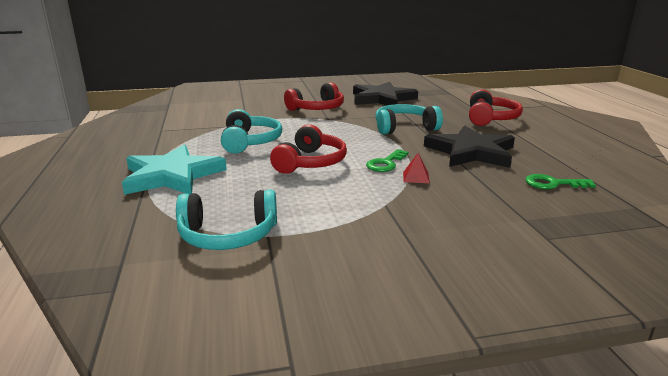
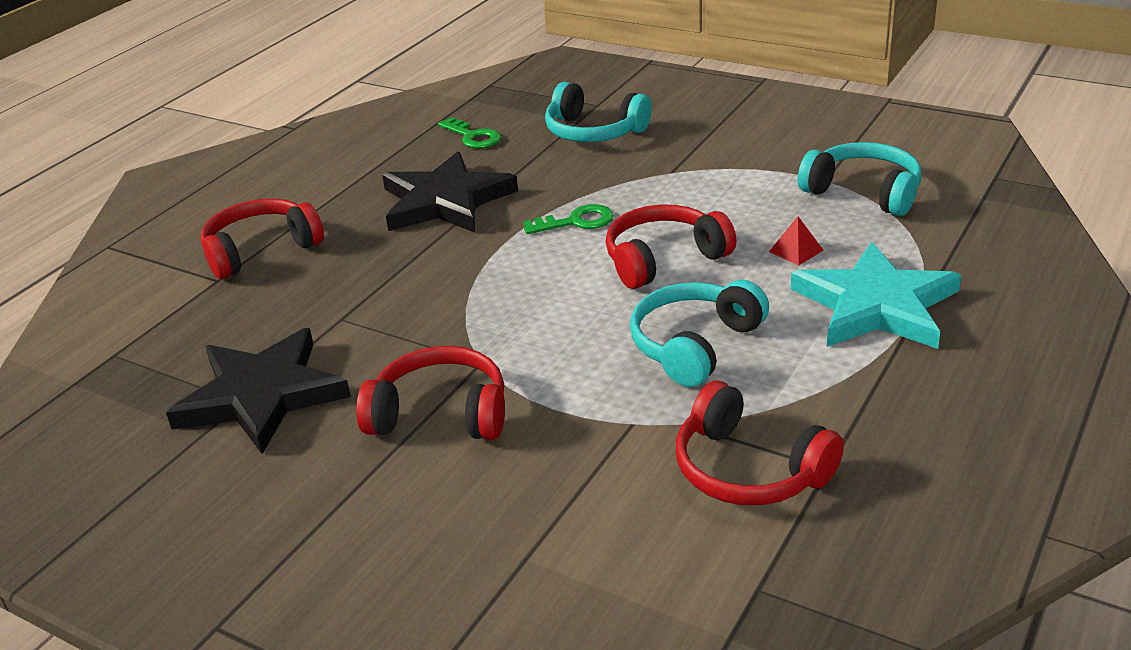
camera: 135 degrees left, 10 degrees up
turquoise headphones [375,104,443,135] -> turquoise headphones moved to [545,82,652,142]
red pyramid [403,153,430,183] -> red pyramid moved to [769,216,823,266]
none -> red headphones [676,381,844,505]

